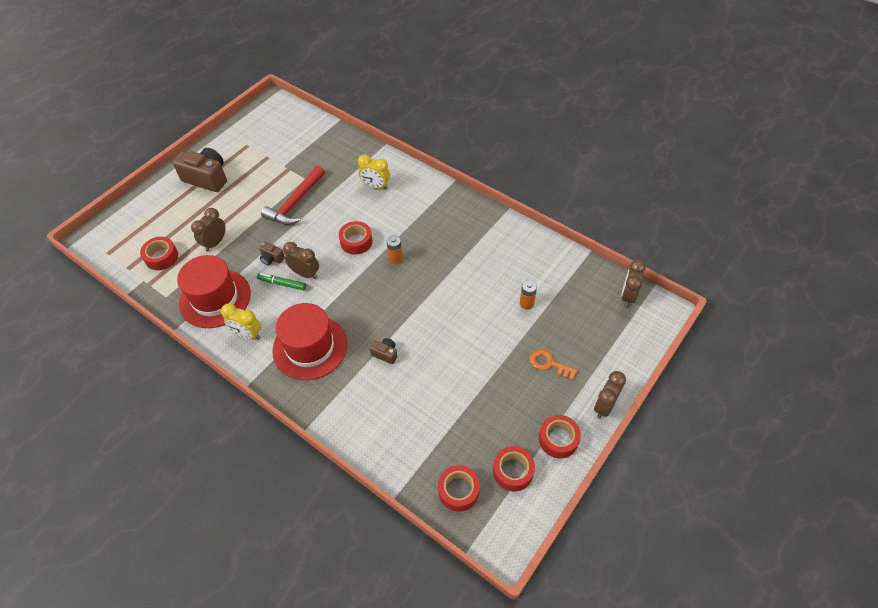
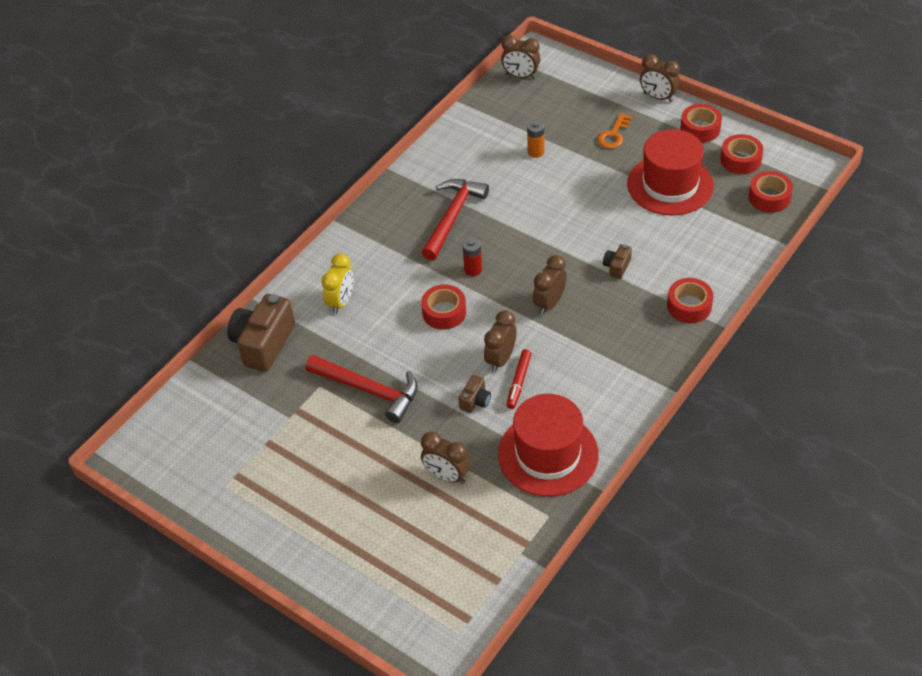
camera: 90 degrees left, 5 degrees down
red tape [140,237,178,270] -> red tape moved to [667,278,713,323]
brown camera [173,148,227,192] -> brown camera moved to [227,294,295,372]
yellow clock [221,303,261,340] -> none
green marker [257,273,306,291] -> red marker [507,349,532,409]
red hat [272,303,348,380] -> red hat moved to [627,129,714,216]
orange battery [387,235,403,264] -> red battery [462,238,482,276]
none -> red hammer [421,179,489,261]
none -> brown clock [533,255,567,315]

